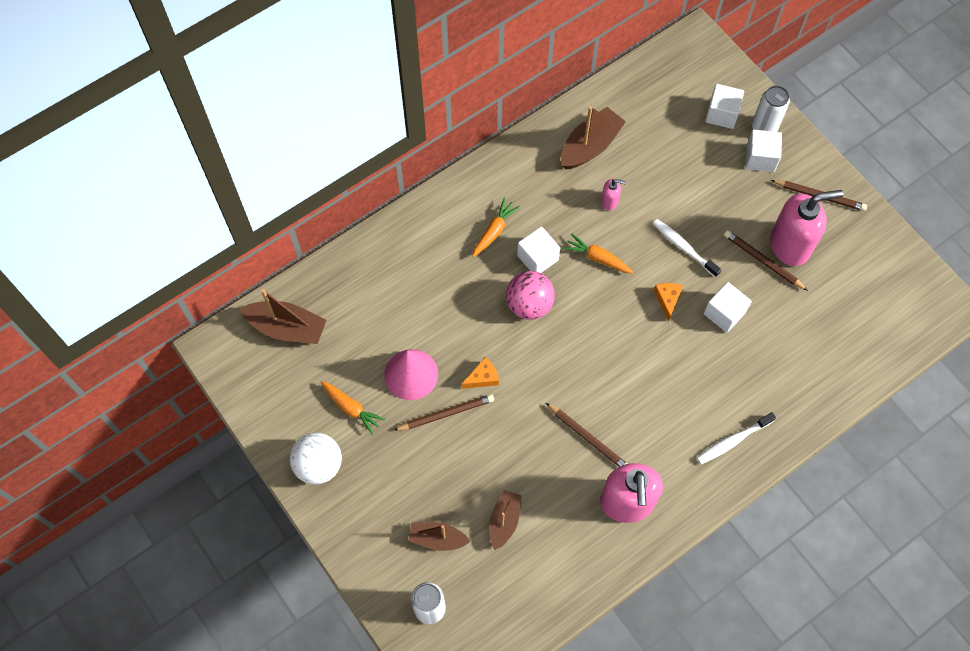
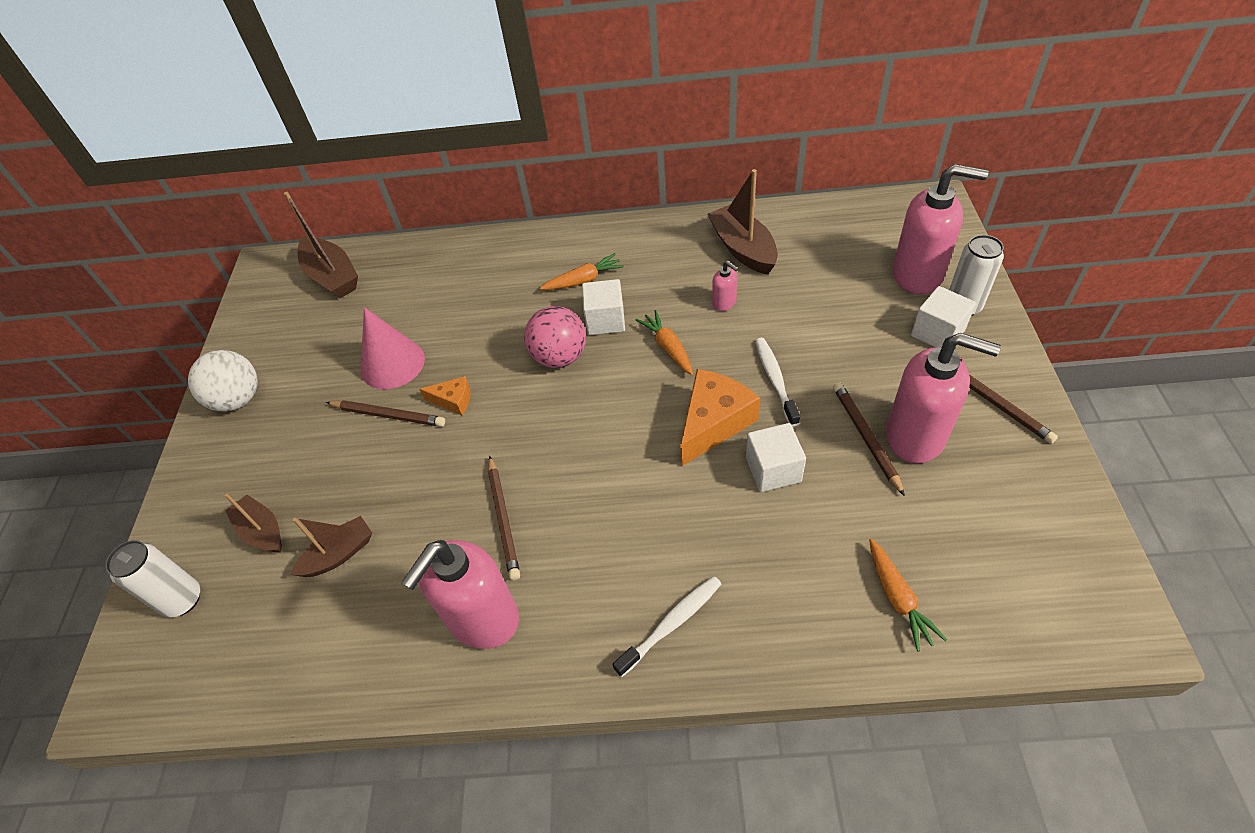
camera: 40 degrees right, 15 degrees down
orange carrot [321,381,385,435] -> orange carrot moved to [869,539,947,651]
brown boat [561,106,626,169] -> brown boat turned 105 degrees counterclockwise [707,169,778,275]
orange cheese [654,283,683,322] -> orange cheese [680,369,760,466], size x1.90
white toothbrush [697,412,776,464] -> white toothbrush turned 135 degrees clockwise [613,576,721,677]
white cube [705,84,744,129] -> pink soap dispenser [893,164,989,295]

